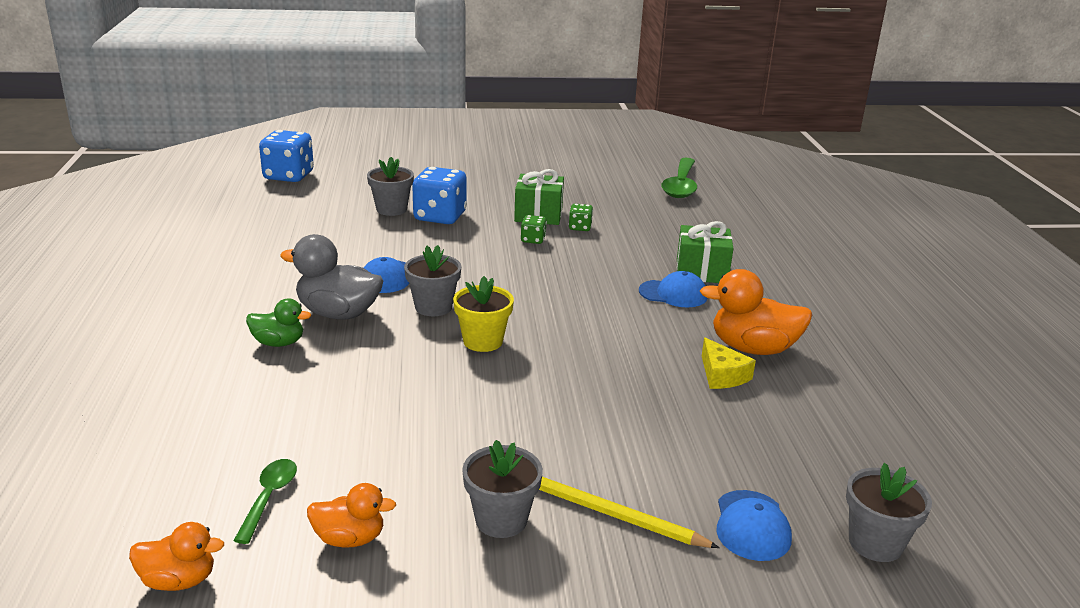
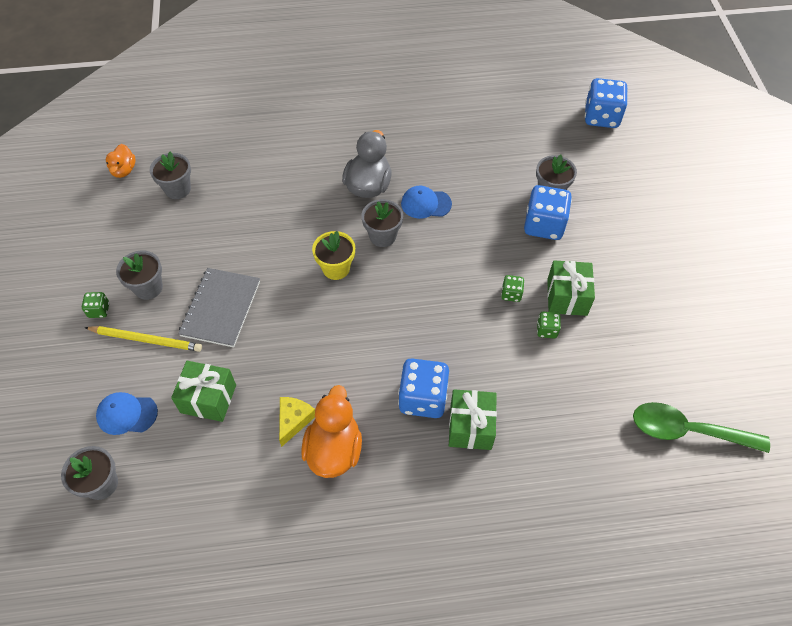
camera: 90 degrees right, 30 degrees up
green spoon [233,459,297,544] -> grey flower pot [149,152,191,199]
green duck [246,299,311,347] -> none
orange duck [307,483,396,548] -> none
yellow pencil [539,477,720,548] -> yellow pencil turned 75 degrees clockwise [84,326,202,352]
blue cap [639,271,708,308] -> blue dice [398,358,449,418]
yellow cheese [702,338,756,389] -> yellow cheese turned 135 degrees clockwise [279,397,315,447]
none -> green dice [82,292,109,318]
none -> green gift [171,361,236,422]
none -> grey notebook [178,268,260,347]

